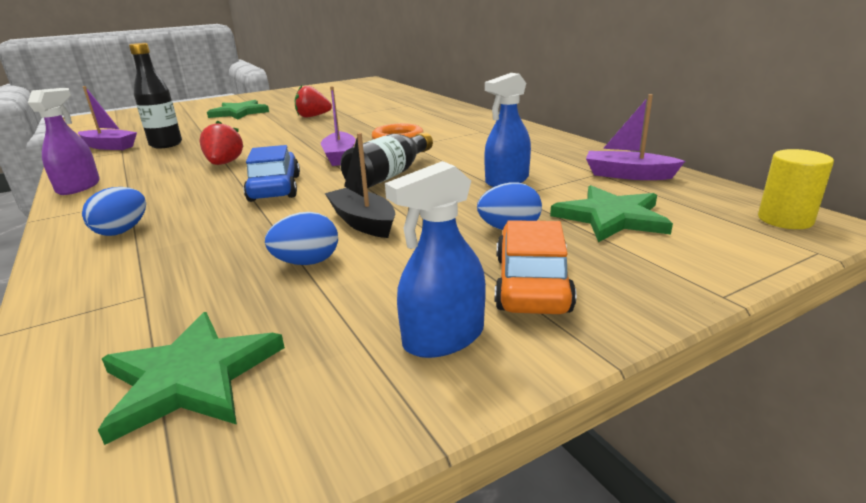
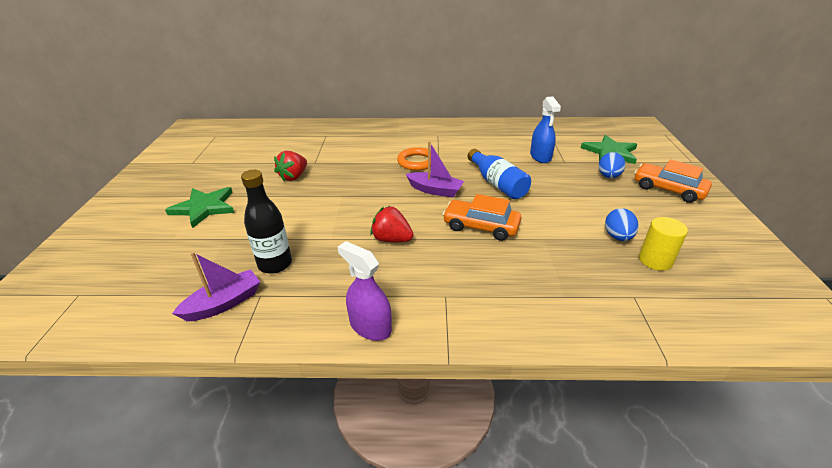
camera: 60 degrees left, 10 degrees up
blue egg [82,187,146,236] -> none
green star [98,312,285,445] -> none
blue car [244,145,300,202] -> orange car [442,194,522,241]
black boat [325,133,395,238] -> none
black bottle [340,132,433,188] -> blue bottle [467,149,531,199]
blue spray bottle [385,161,486,358] -> none
purple boat [586,94,685,180] -> none
yellow cylinder [758,149,834,229] -> yellow cylinder moved to [639,217,688,271]

